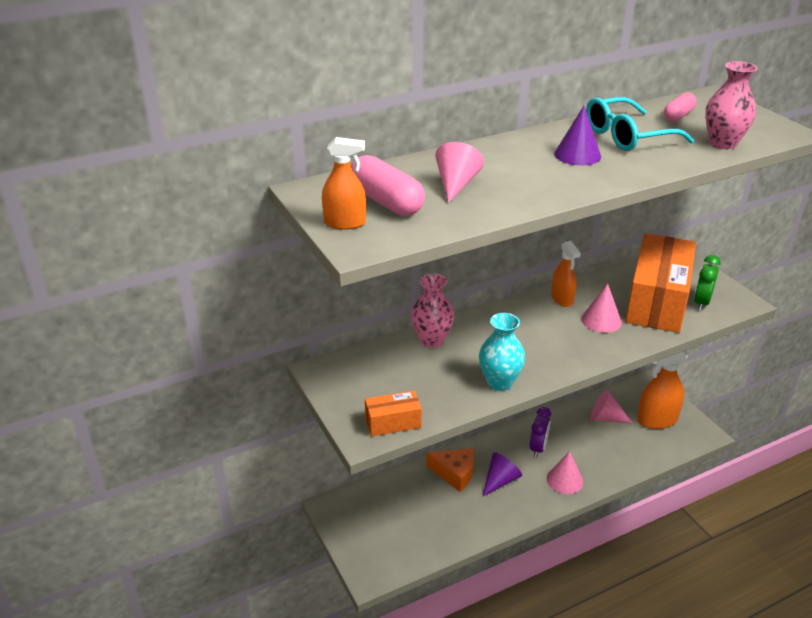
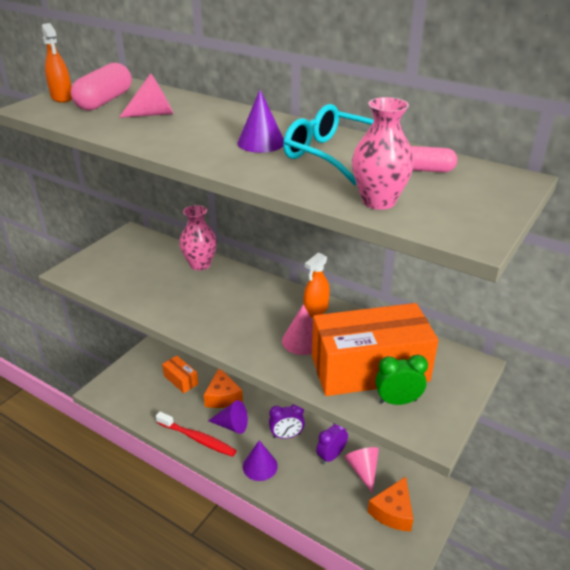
camera: 60 degrees right, 0 degrees up
orange box [365,390,422,436] -> orange box moved to [162,356,198,393]
turquoise vase [479,313,525,391] -> none
pink cone [547,451,583,494] -> purple cone [243,440,278,481]
orange spray bottle [637,351,688,429] -> orange cheese [368,477,413,531]
none -> red toothbrush [156,412,237,457]
none -> purple clock [316,423,348,465]

